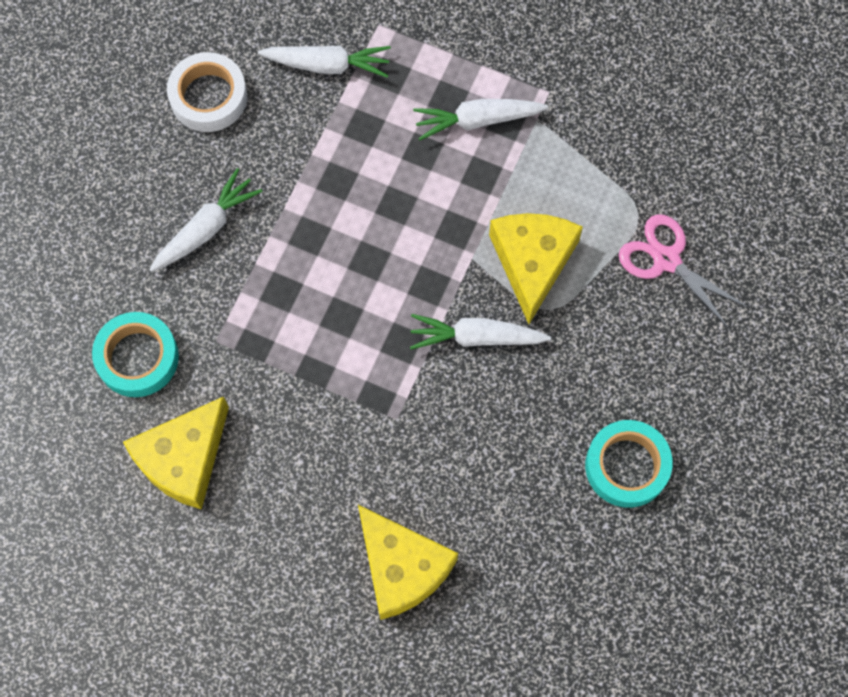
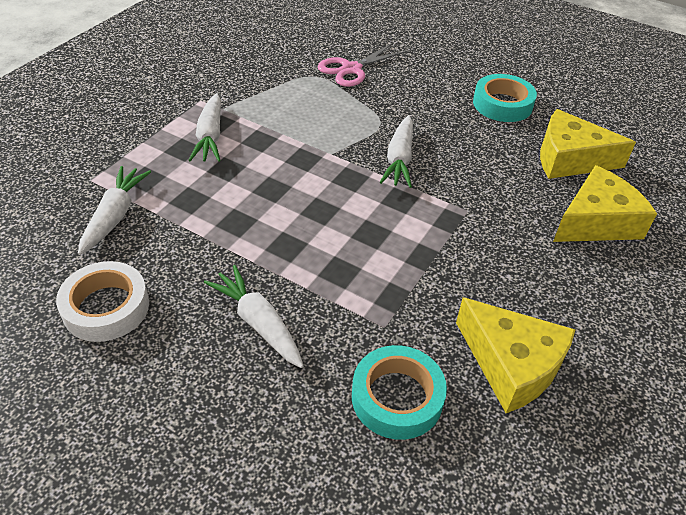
camera: 85 degrees left, 25 degrees down
yellow cheese [489,213,583,324] -> yellow cheese moved to [540,109,636,179]

